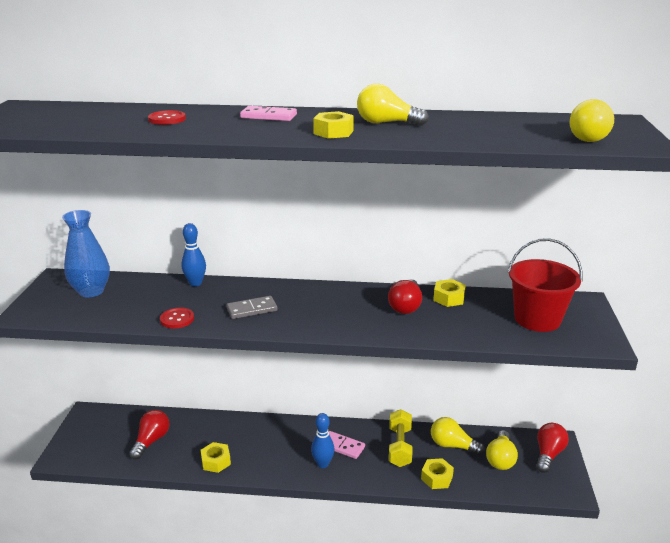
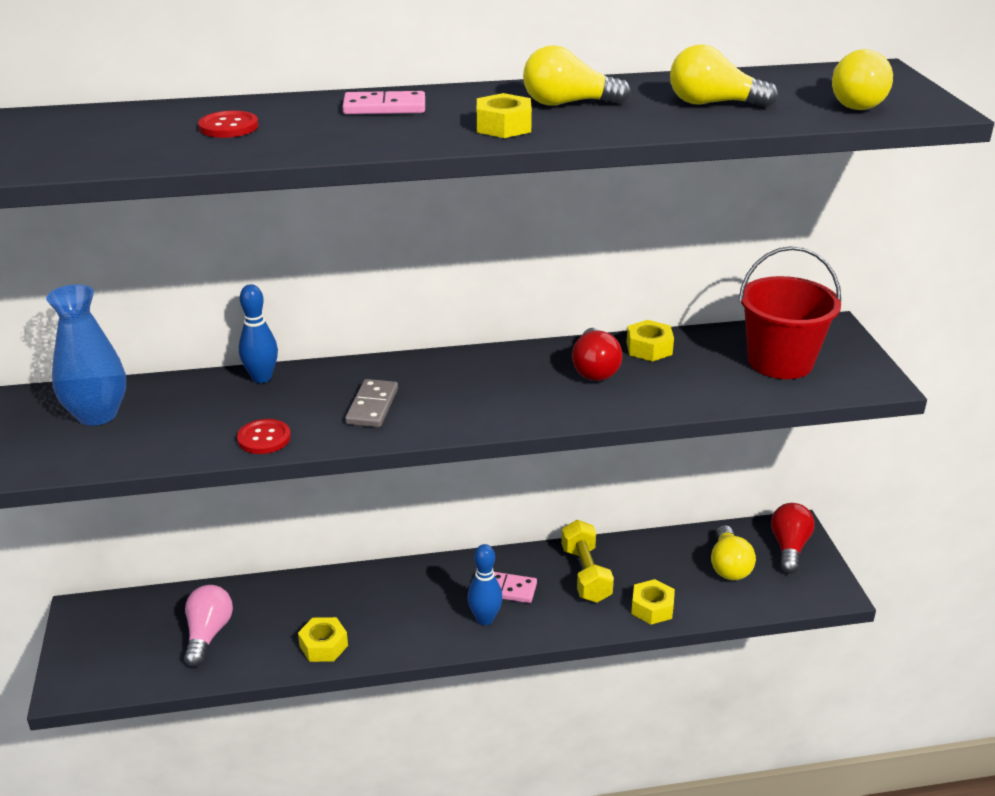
camera: 15 degrees left, 5 degrees up
red light bulb [129,410,170,460] -> pink light bulb [184,585,233,667]
grey domino [226,296,278,319] -> grey domino turned 45 degrees counterclockwise [345,379,398,427]
yellow light bulb [431,417,485,455] -> yellow light bulb moved to [670,45,778,108]

